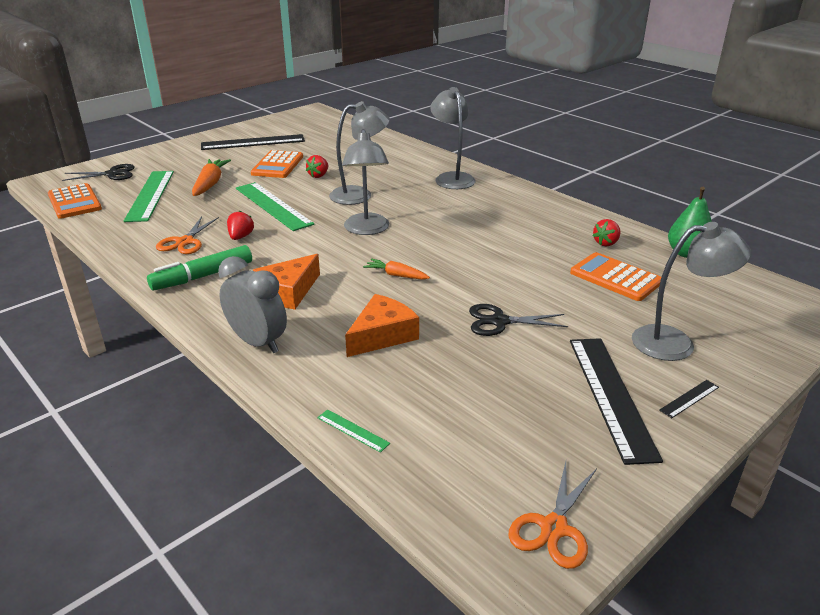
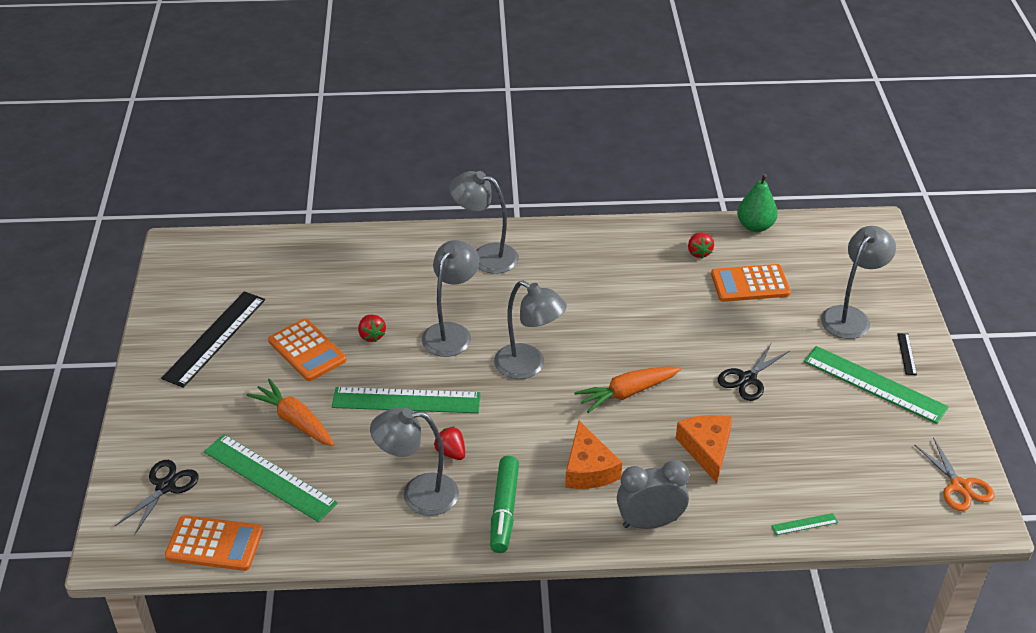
camera: 50 degrees left, 10 degrees up
orange scissors [156,216,219,254] -> grey lamp [370,408,459,516]
orange carrot [363,258,430,280] -> orange carrot [574,366,681,413], size x1.63
black ruler [570,338,663,465] -> green ruler [804,346,949,424]

